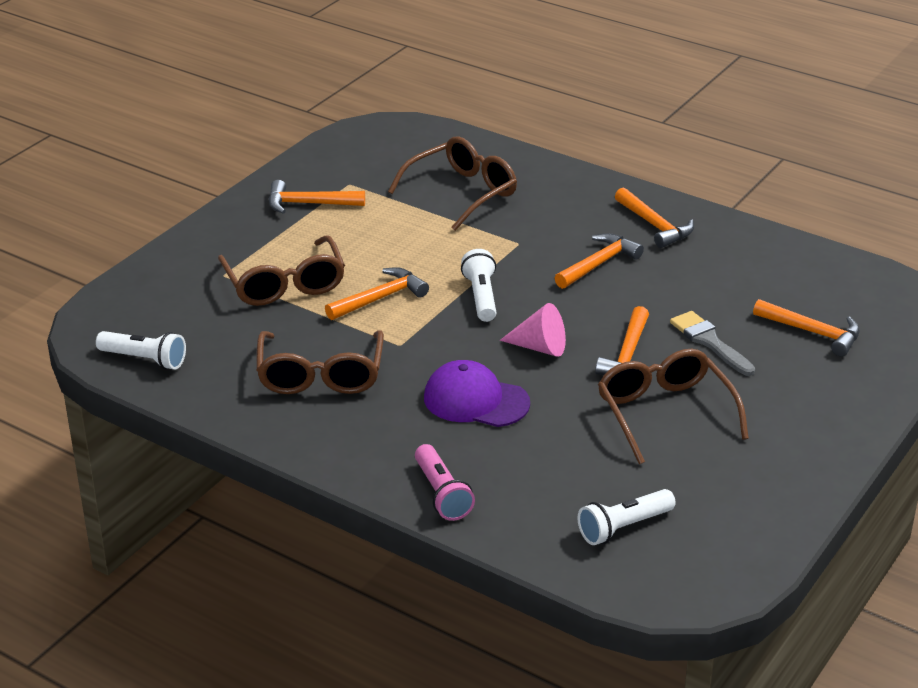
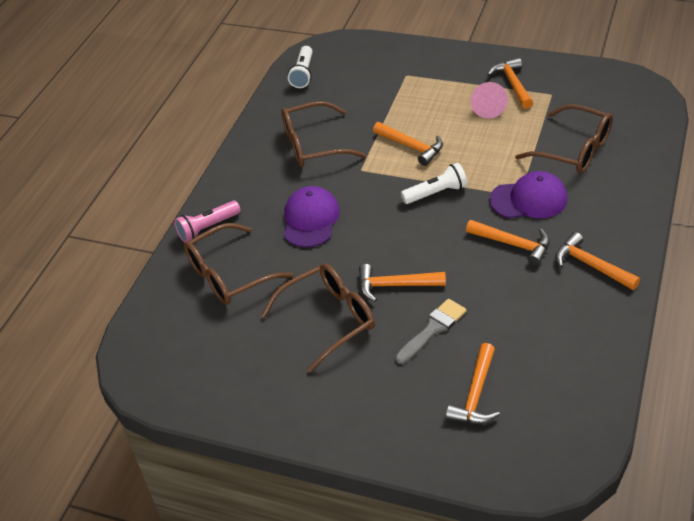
camera: 80 degrees right, 10 degrees up
brown glasses [218,235,345,306] -> brown glasses moved to [184,223,293,305]
pink cone [500,303,566,357] -> pink cone moved to [471,82,508,119]
white flashlight [577,489,676,545] -> none
orange hammer [615,187,694,248] -> orange hammer turned 90 degrees clockwise [555,232,640,290]
none -> purple cap [489,171,568,218]

